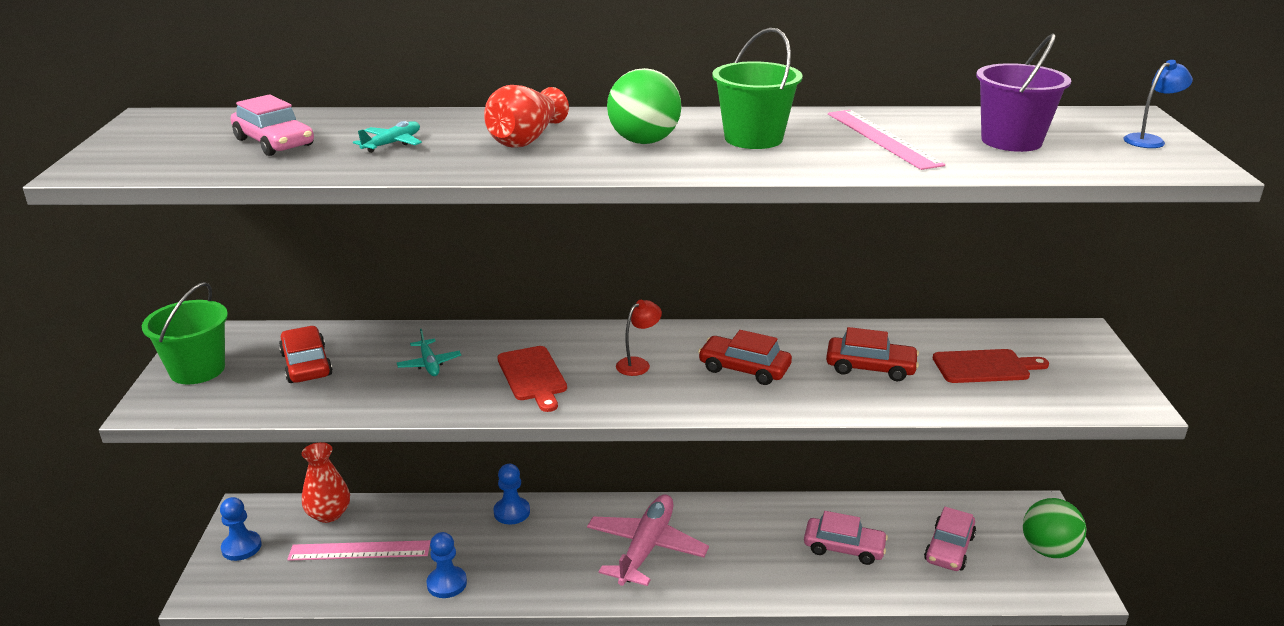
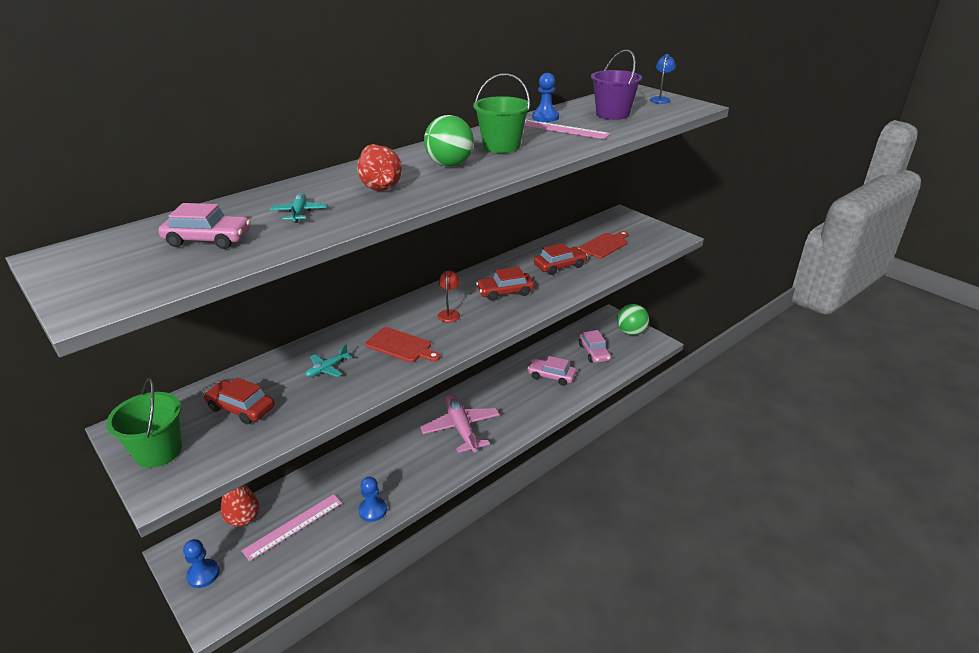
camera: 40 degrees left, 5 degrees up
turquoise plane [397,329,461,376] -> turquoise plane turned 105 degrees clockwise [306,345,352,377]
blue pawn [494,464,530,525] -> blue pawn moved to [532,73,559,122]
pink car [804,511,888,565] -> pink car turned 135 degrees counterclockwise [527,356,577,386]

